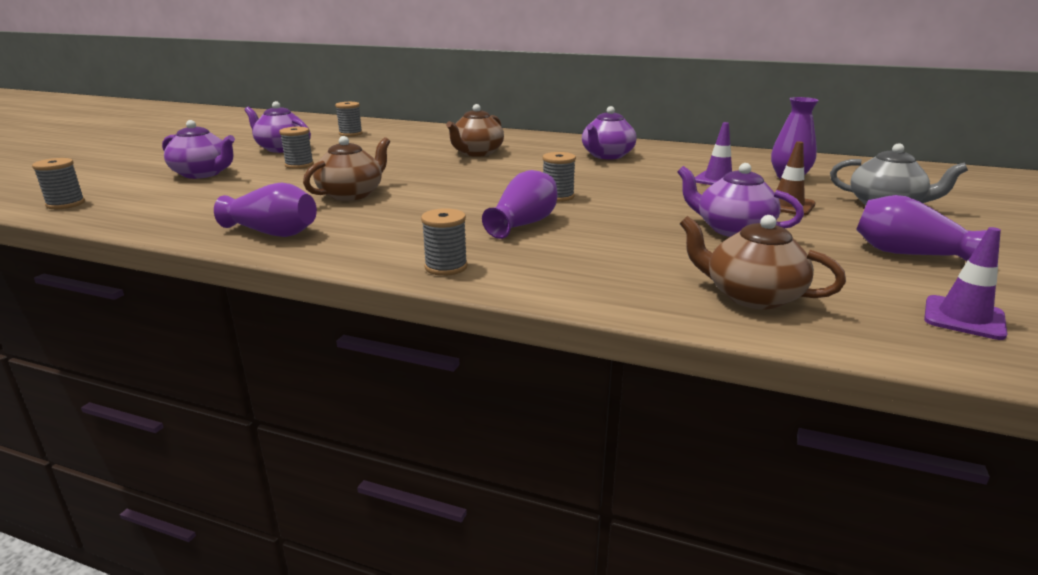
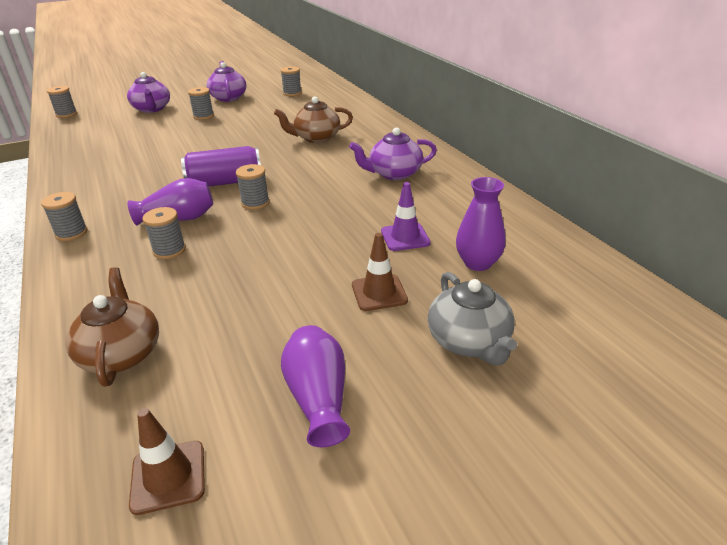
camera: 45 degrees right, 10 degrees up
purple vase [214,183,317,237] -> none
brown teapot [303,136,390,201] -> none
purple teapot [677,163,804,237] -> none
purple traffic cone [924,227,1008,340] -> brown traffic cone [129,408,205,515]
none -> grey spool [142,207,186,259]
none -> purple can [181,146,261,187]

